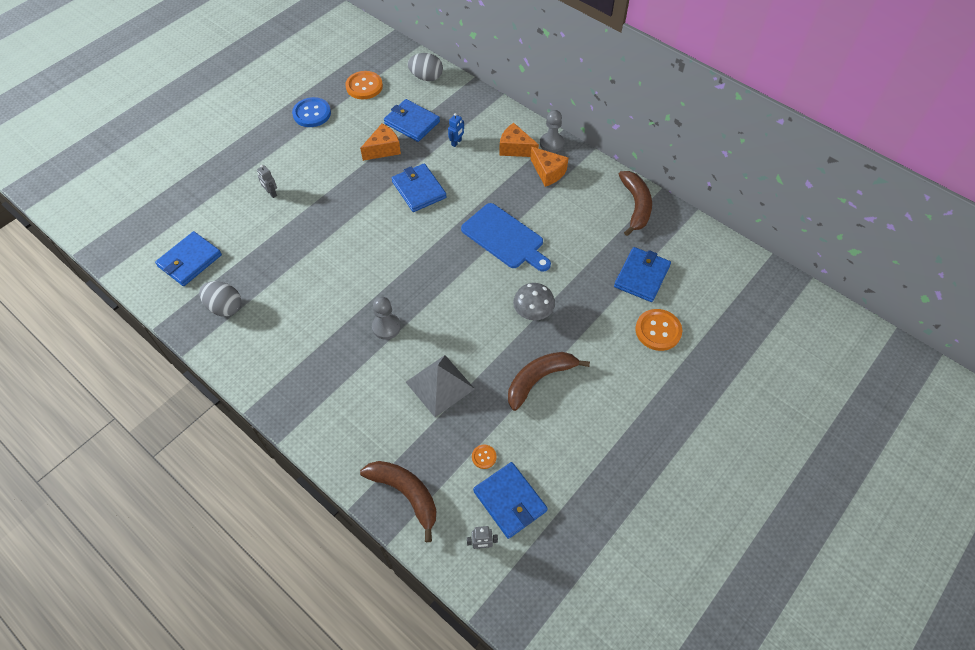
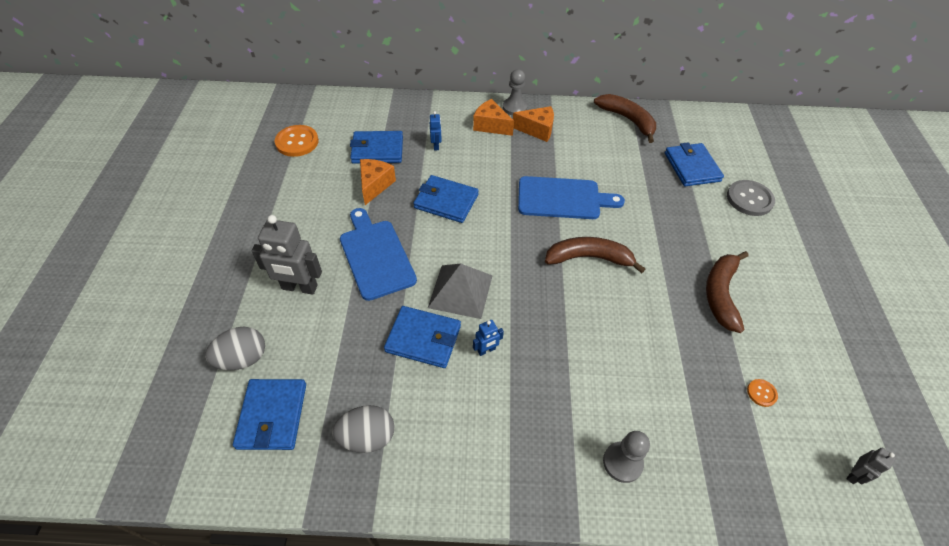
camera: 40 degrees left, 5 degrees down
grey robot [257,165,277,198] -> grey robot [251,215,322,295], size x2.05
blue button [292,97,331,127] -> none
brown banana [360,461,436,542] -> brown banana moved to [545,237,645,273]
grey pawn [372,297,401,340] -> grey pawn moved to [603,431,650,483]
grey pyramid [406,355,475,417] -> grey pyramid moved to [428,264,493,319]
grey egg [408,53,443,81] -> grey egg moved to [205,327,265,370]
blue wallet [473,462,548,539] -> blue wallet moved to [384,306,461,368]
orange cheese [499,123,539,157] -> orange cheese turned 45 degrees clockwise [473,99,514,136]
grey mushroom [513,283,555,320] -> none
orange button [635,309,682,351] -> grey button [727,180,775,216]
none -> blue cutting board [340,208,417,301]
none -> blue robot [473,320,504,356]

